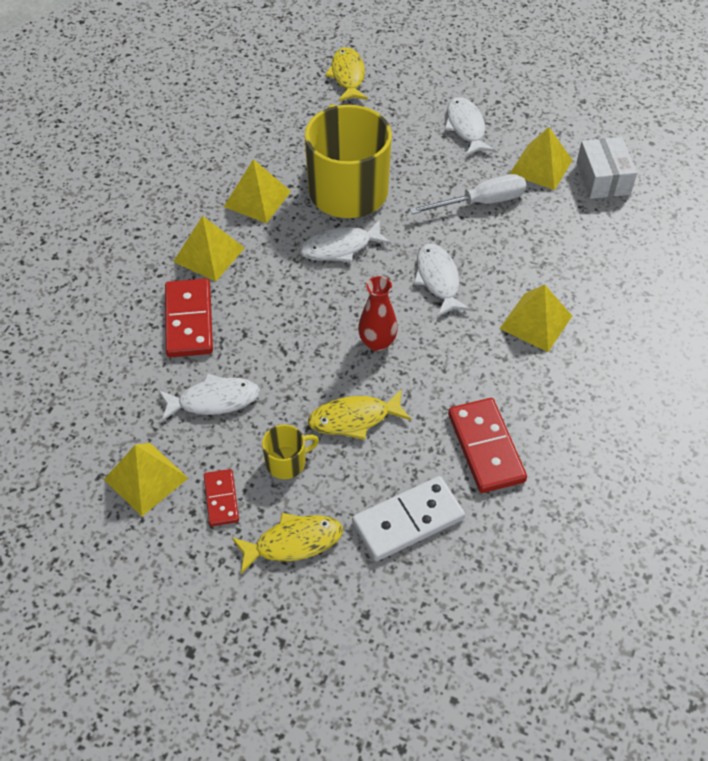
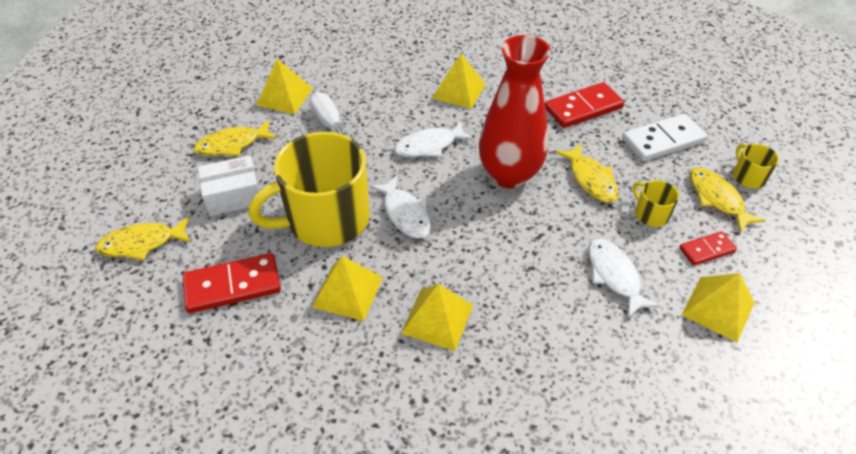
camera: 100 degrees left, 5 degrees down
red domino [165,278,213,357] -> red domino moved to [183,253,281,313]
white domino [352,476,465,561] -> white domino turned 75 degrees counterclockwise [622,114,707,161]
red vase [358,276,398,351] -> red vase [479,35,551,189], size x1.97
white fish [444,97,495,156] -> yellow fish [193,120,277,156]
white box [577,137,637,199] -> white box moved to [198,155,260,216]
none -> yellow mug [733,143,779,188]

